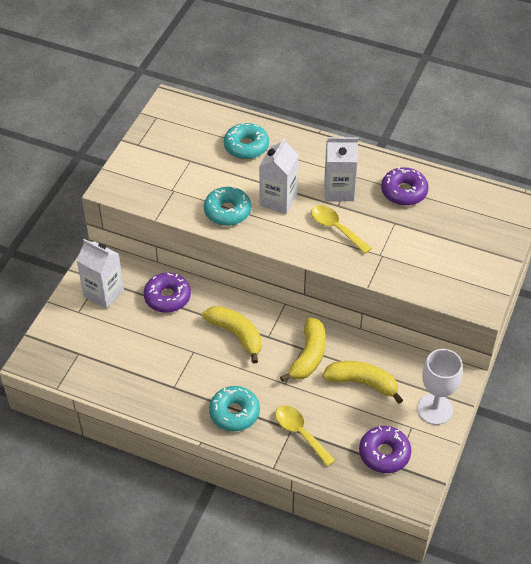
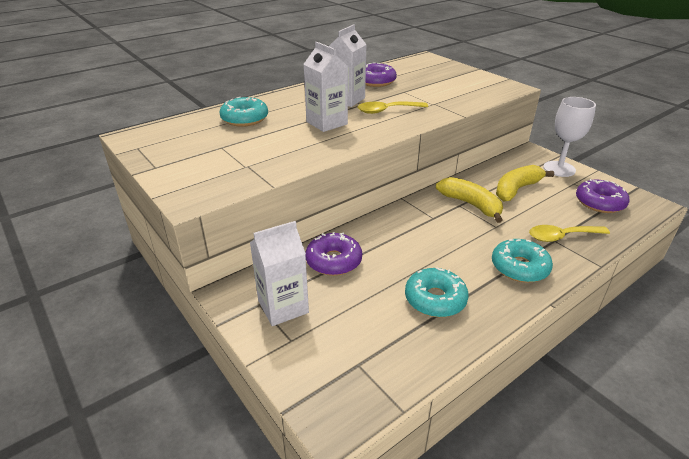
camera: 60 degrees left, 15 degrees down
yellow banana [202,306,262,363] -> none
turquoise donut [204,187,251,226] -> turquoise donut moved to [405,267,469,317]

